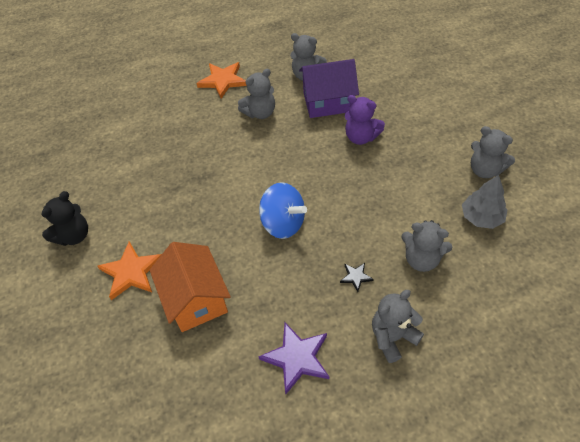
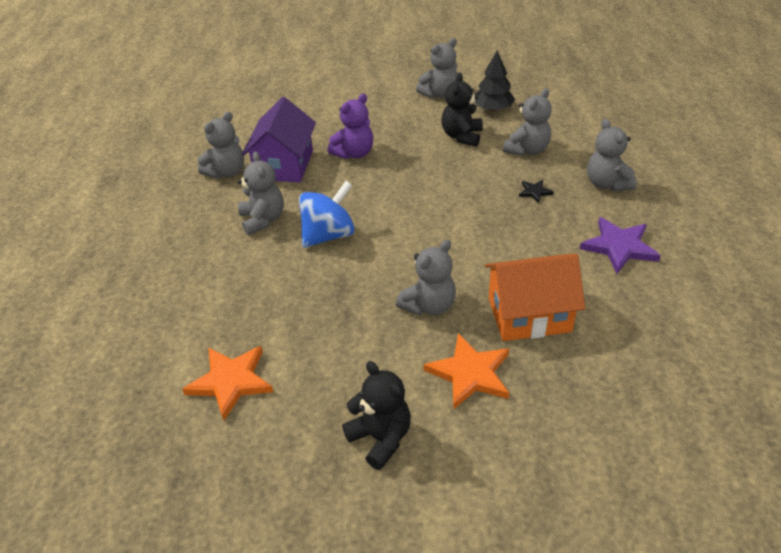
camera: 75 degrees left, 10 degrees down
orange star [196,62,247,99] -> orange star moved to [182,346,273,420]
blue spinning top [259,182,307,239] -> blue spinning top moved to [299,181,355,248]
grey tree [462,175,507,229] -> black tree [474,50,515,111]
none -> grey teddy bear [396,240,456,315]
none -> black teddy bear [442,73,483,147]

